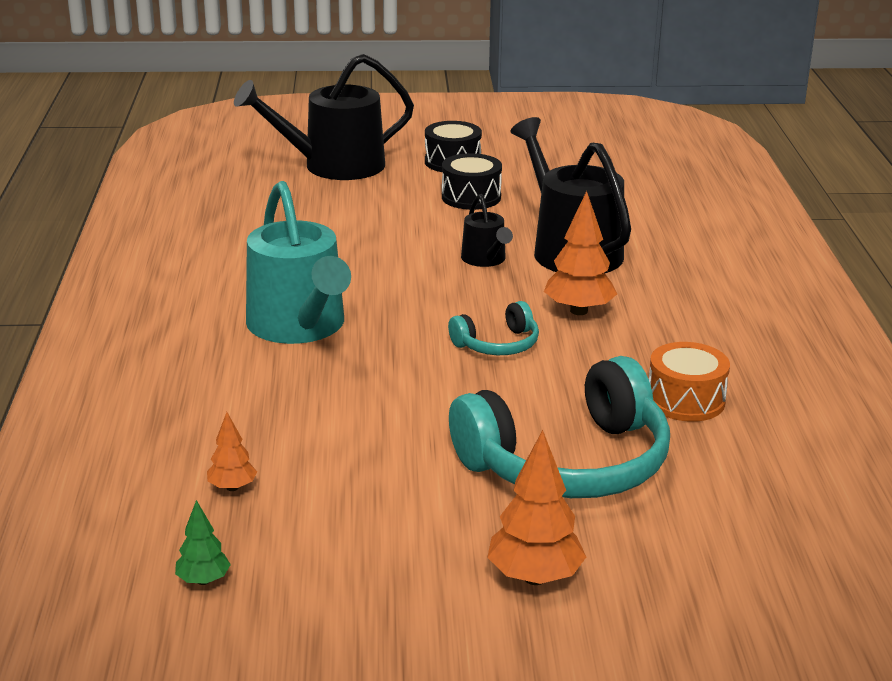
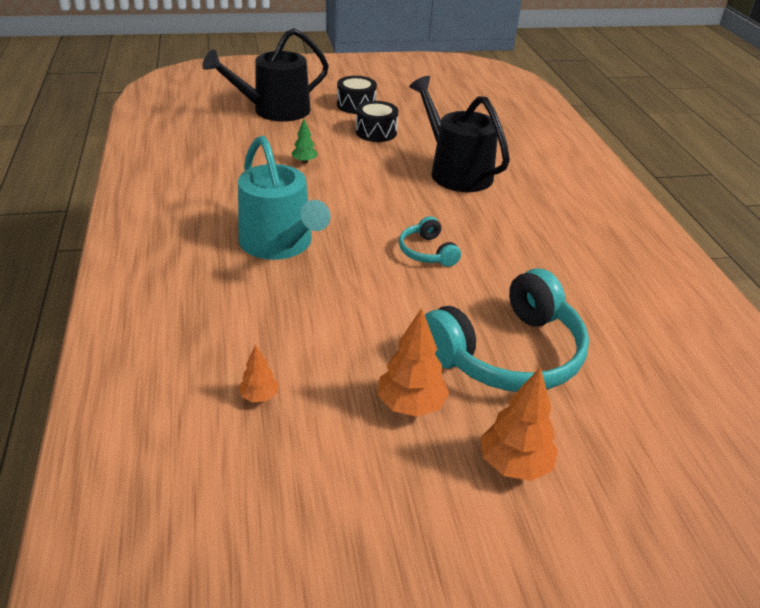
camera: 10 degrees left, 10 degrees up
green tree [175,500,231,585] -> green tree moved to [292,119,318,164]
turquoise headphones [448,301,539,355] -> turquoise headphones turned 105 degrees clockwise [399,216,461,267]
black watering can [461,194,513,267] -> none
orange tree [544,191,617,315] -> orange tree moved to [377,308,449,417]
orange drum [649,342,730,422] -> none

